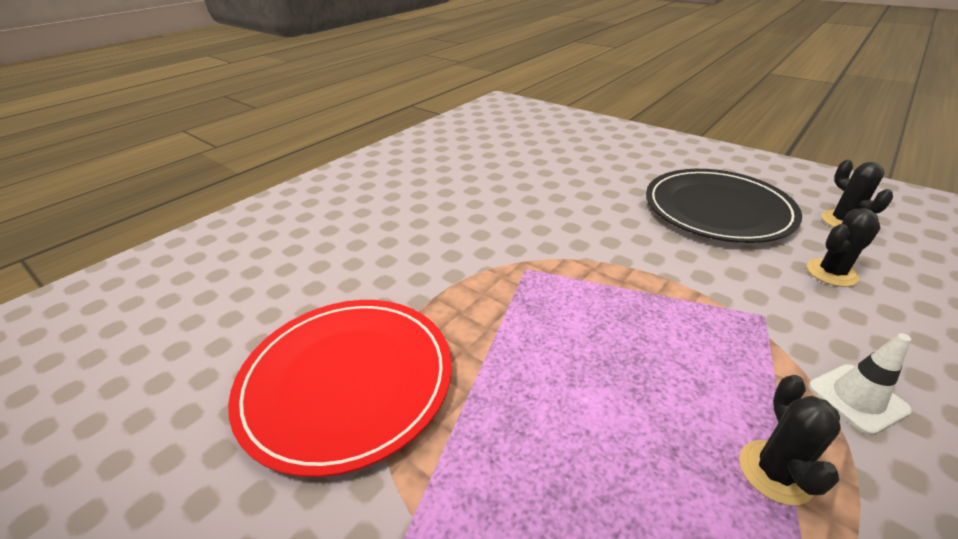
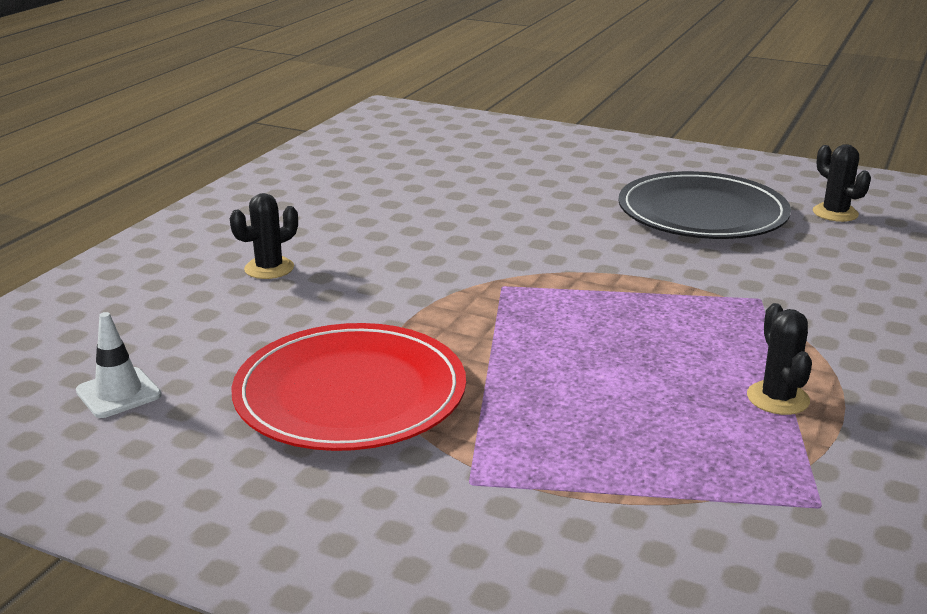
camera: 15 degrees left, 10 degrees down
black cactus [807,208,881,287] -> black cactus moved to [230,193,298,279]
white traffic cone [808,333,912,435] -> white traffic cone moved to [76,312,161,418]

